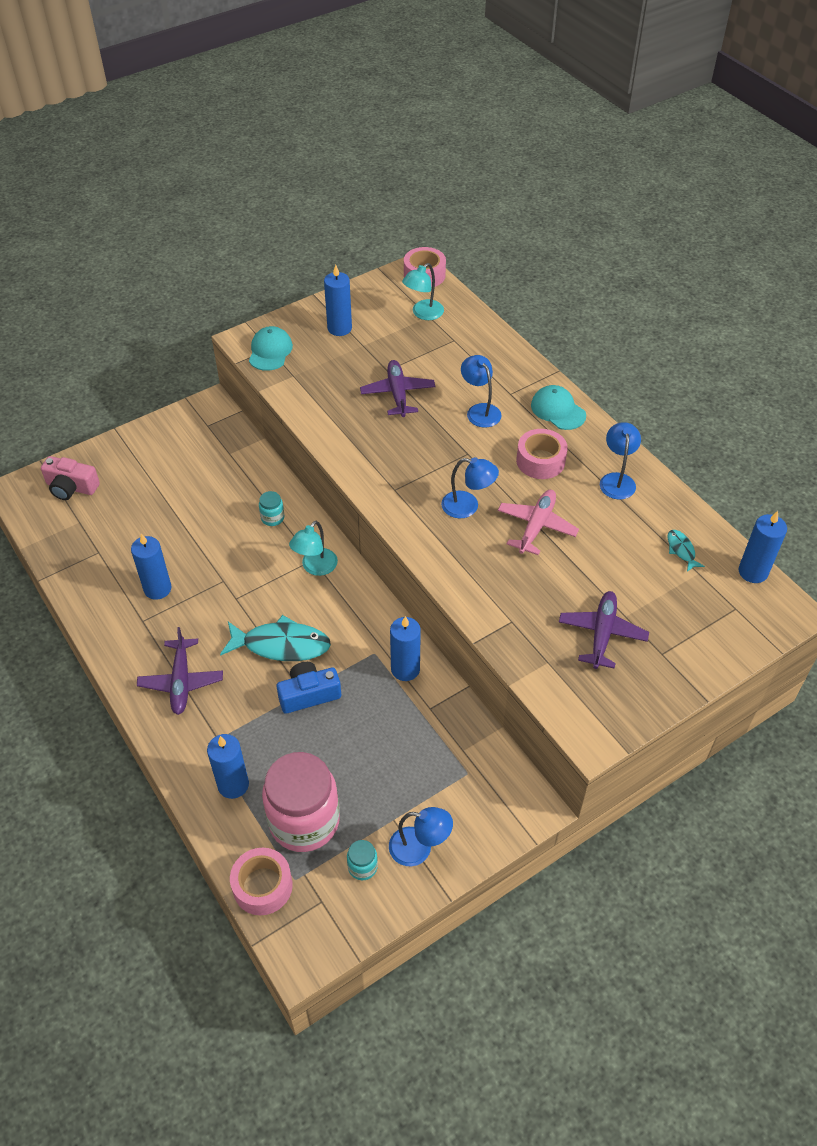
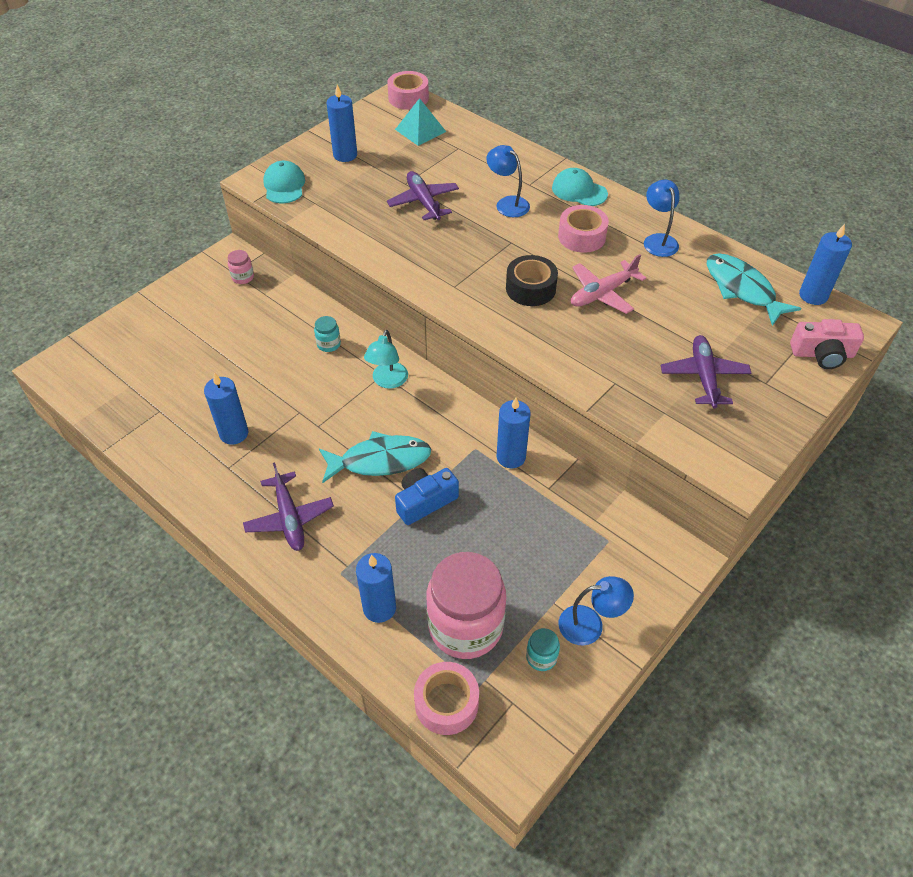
camera: 15 degrees left, 0 degrees up
pink camera [41,456,100,500] -> pink camera moved to [790,319,864,369]
turquoise lamp [402,263,444,320] -> turquoise pyramid [395,98,446,146]
blue lamp [441,457,499,518] -> black tape [506,255,558,306]
pink plane [498,490,579,555] -> pink plane turned 135 degrees counterclockwise [571,254,646,314]
turquoise fish [668,530,705,572] -> turquoise fish [707,253,802,326], size x2.09
none -> pink jar [228,250,254,284]

